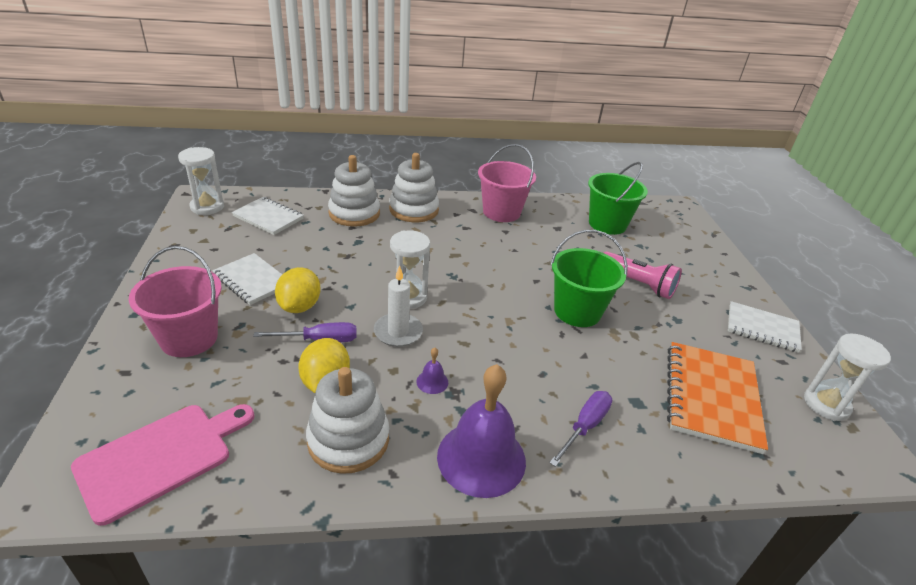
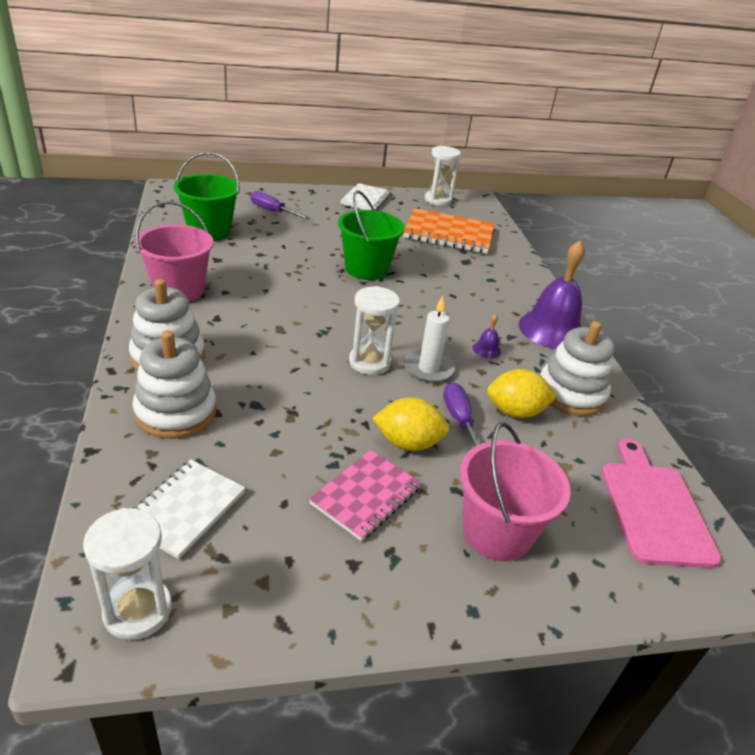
camera: 95 degrees left, 0 degrees up
pink cutting board [71,404,255,526] -> pink cutting board turned 45 degrees clockwise [601,439,721,568]
white notebook [212,253,282,305] -> pink notebook [309,450,421,541]
purple screwdriver [549,391,612,467] -> purple screwdriver moved to [251,191,311,220]
pink flashlight [603,251,682,299] -> none

